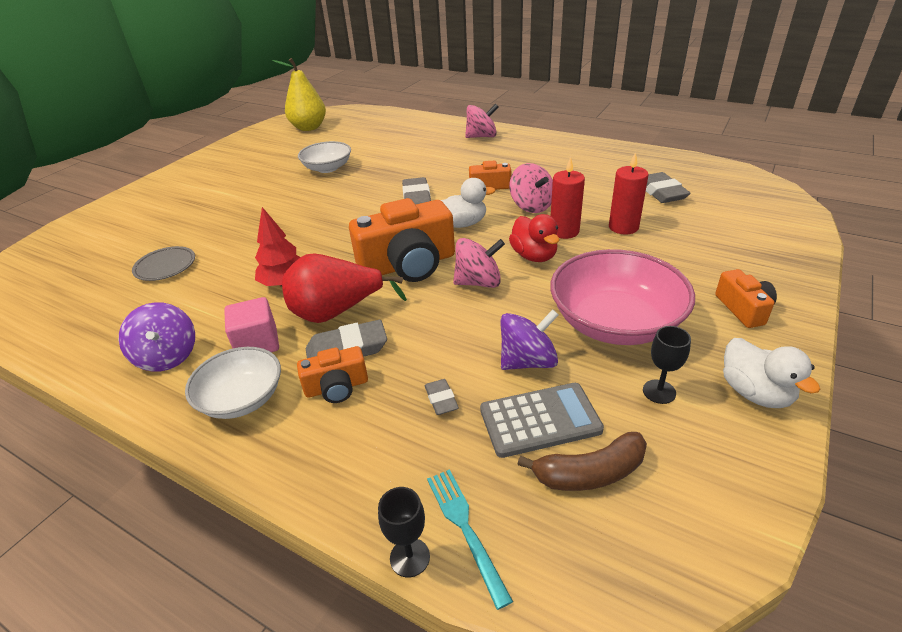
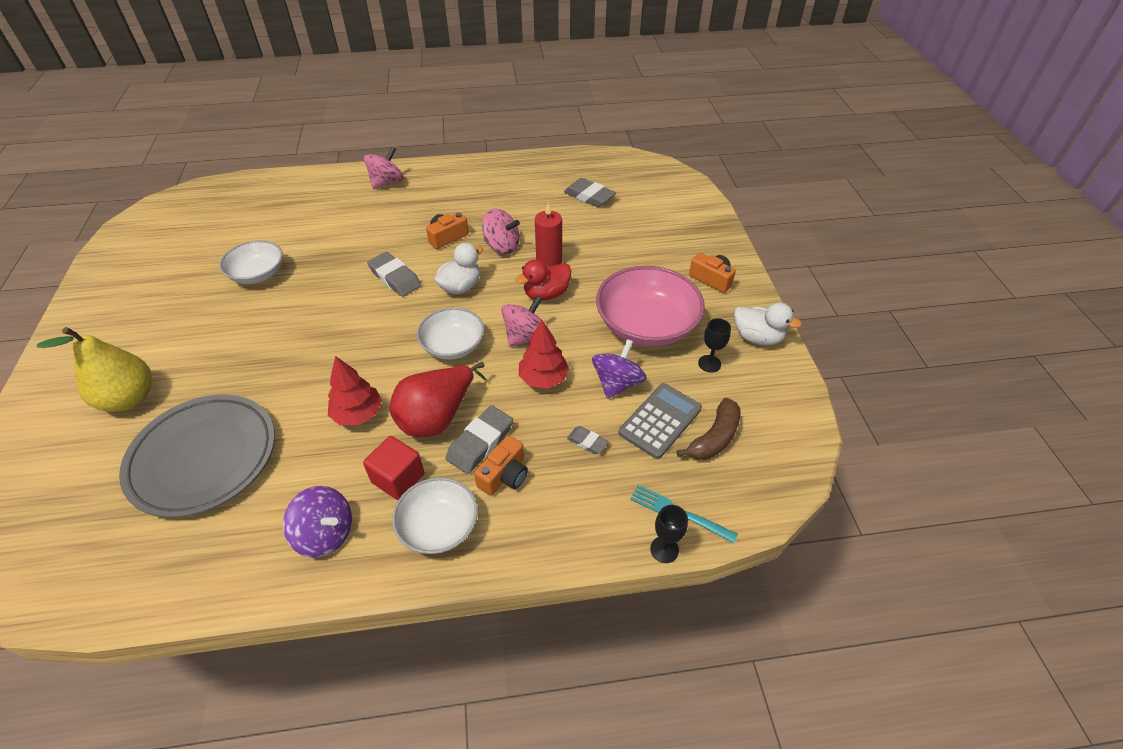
camera: 40 degrees left, 10 degrees up
grey plate [132,246,195,281] -> grey plate [119,395,275,518], size x2.12
pink cube [224,297,279,352] -> red cube [363,436,424,500]
yellow pear [273,58,326,131] -> yellow pear moved to [37,327,152,412]
orange camera [349,198,455,282] -> white bowl [417,308,484,360]
red duck [509,214,559,262] -> red duck turned 120 degrees clockwise [515,259,571,301]
red candle [609,152,648,235] -> none
none -> red tree [519,320,569,389]

